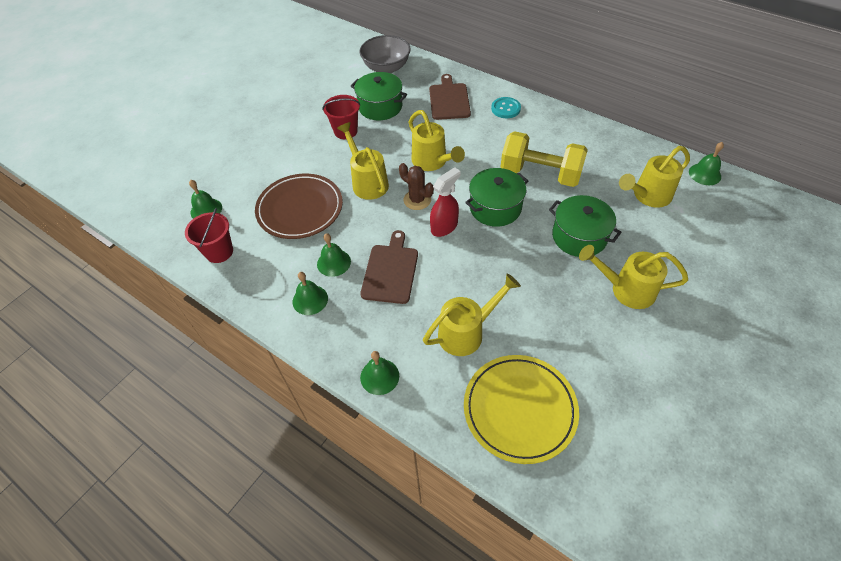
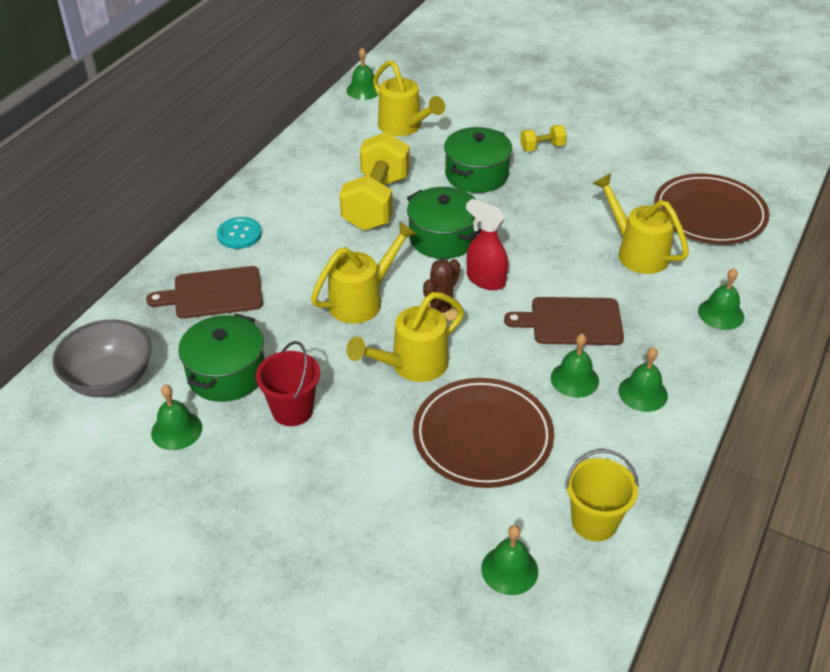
camera: 100 degrees left, 10 degrees down
red bucket [185,208,233,263] -> yellow bucket [565,449,639,541]
yellow plate [464,355,579,464] -> brown plate [654,174,769,244]
yellow watering can [579,245,688,309] -> yellow dumbbell [520,125,567,151]
none -> green bell [151,385,202,450]

